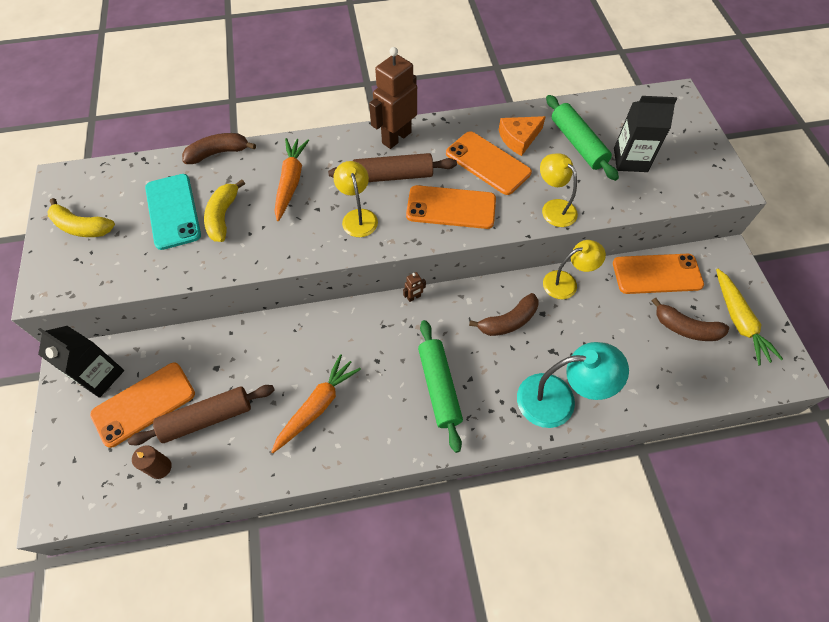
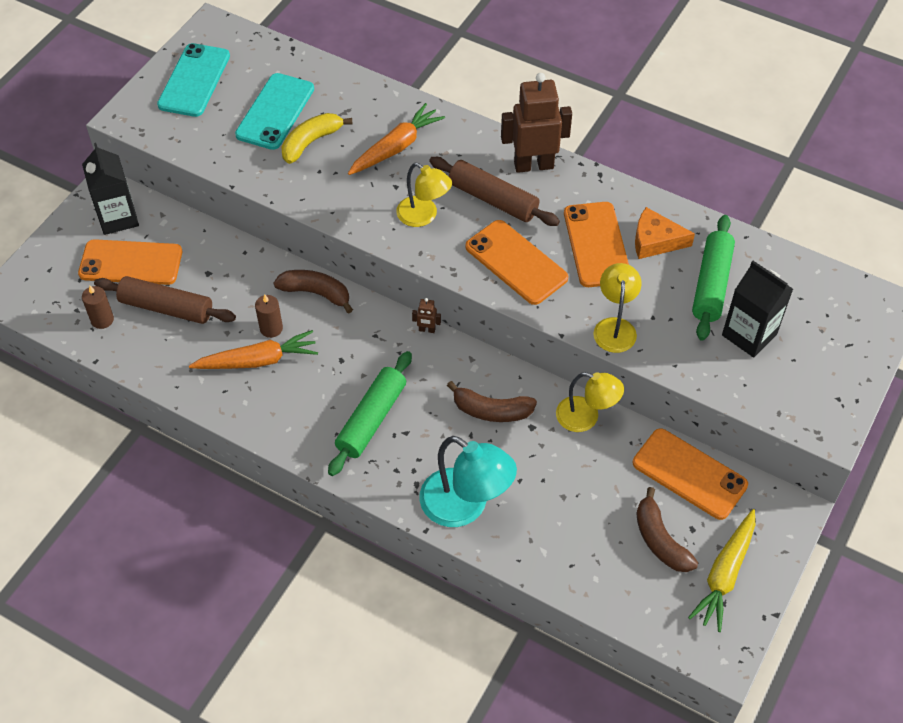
camera: 40 degrees right, 5 degrees down
yellow banana [48,198,115,237] -> turquoise phone [157,43,230,117]
brown banana [182,133,256,164] -> brown banana moved to [274,270,353,314]
yellow lamp [333,161,378,237] -> yellow lamp turned 105 degrees clockwise [396,163,452,227]
none -> brown candle [255,295,283,338]

